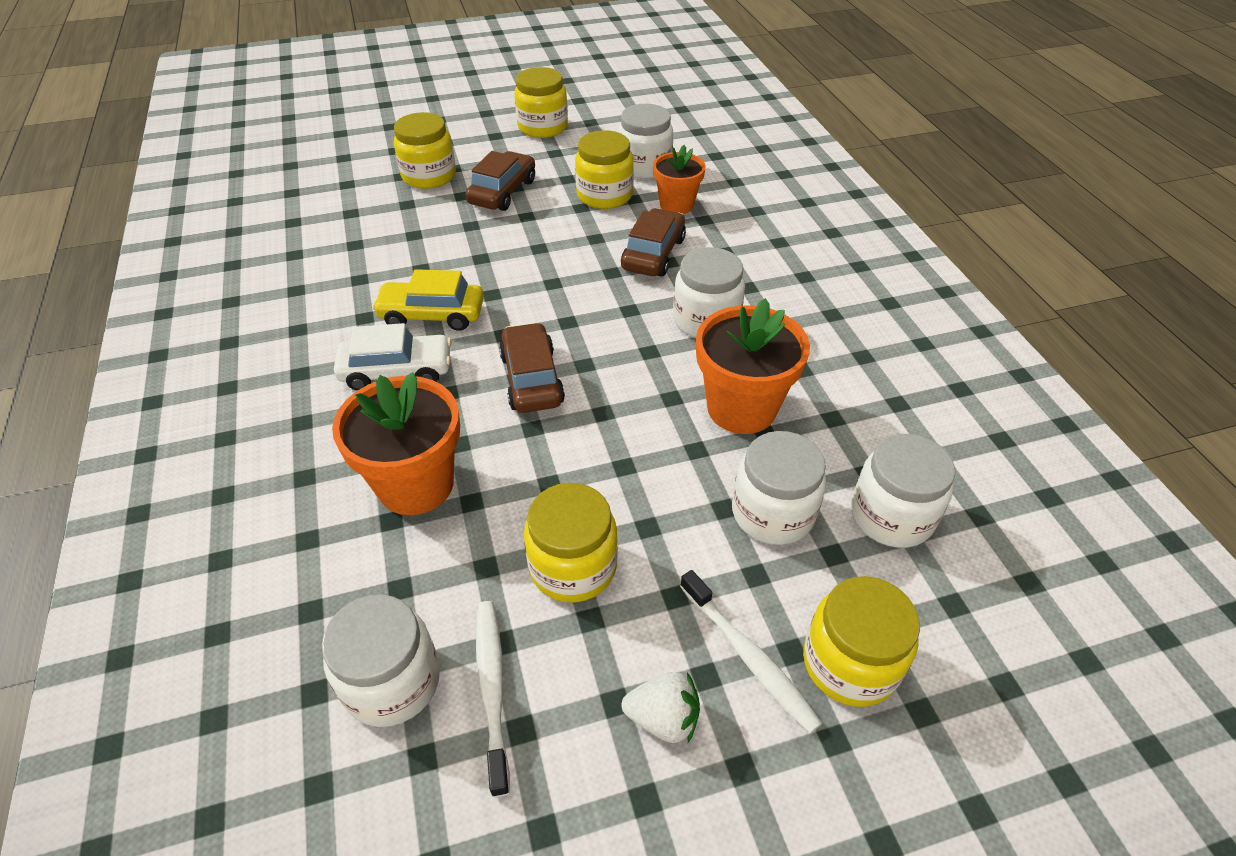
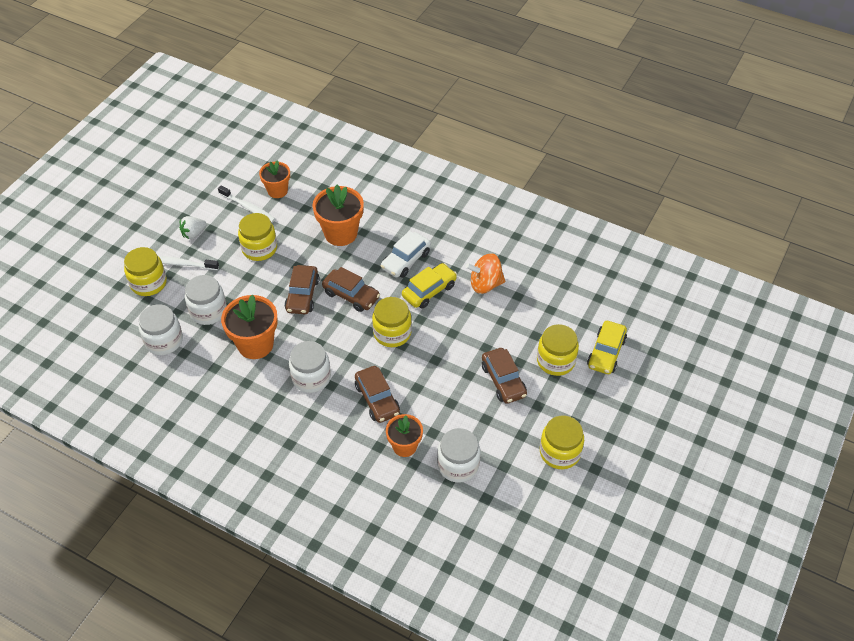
camera: 135 degrees right, 5 degrees up
white jar [322,594,440,727] -> orange flower pot [259,160,290,198]
yellow jar [575,130,634,209] -> yellow jar moved to [372,297,412,347]
none -> brown car [285,265,320,314]
none -> orange spinning top [465,253,505,294]
none -> yellow car [587,321,627,374]

